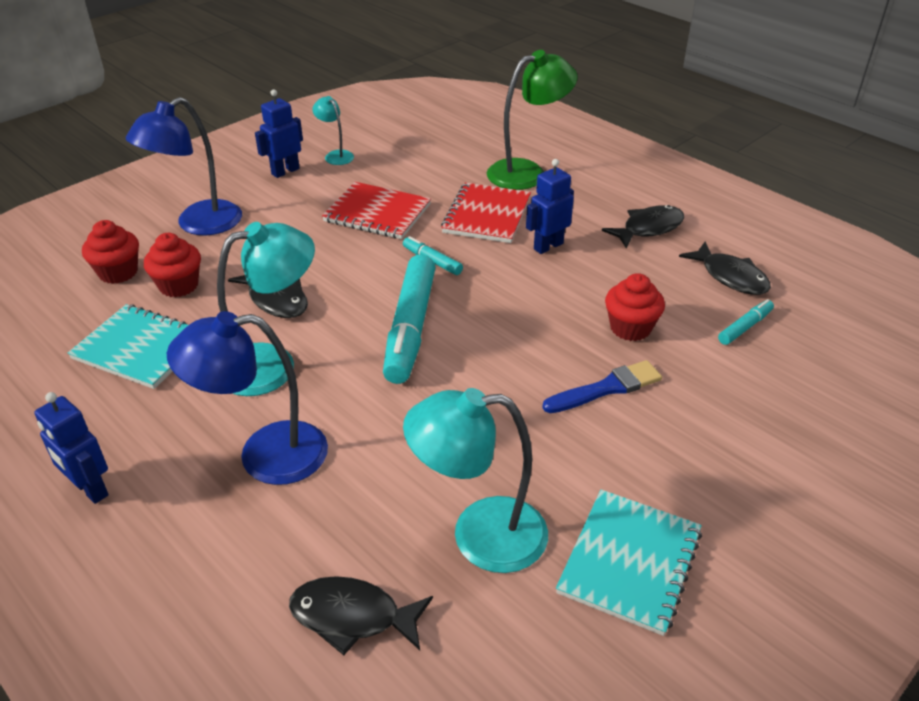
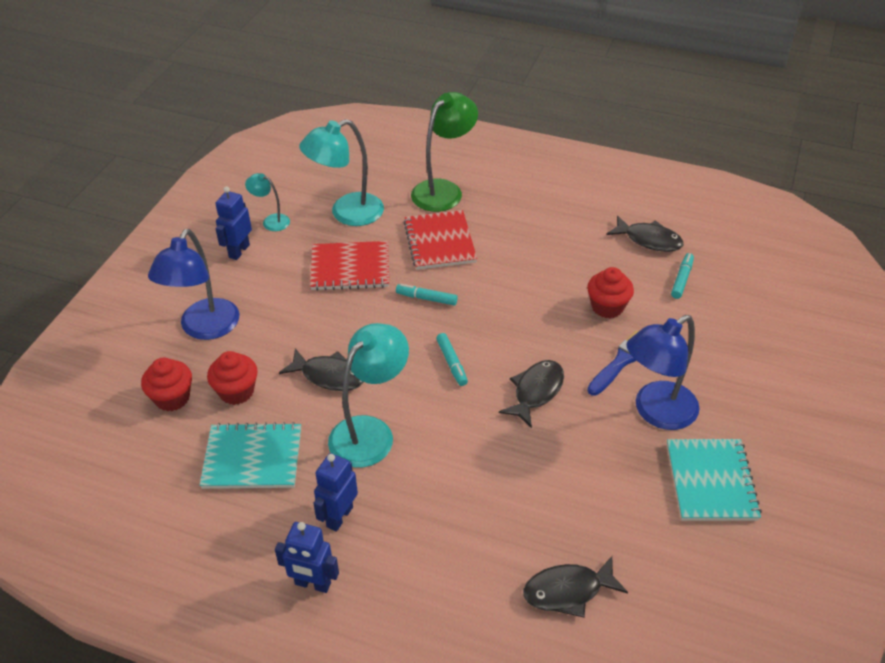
camera: 25 degrees left, 5 degrees up
blue lamp [167,311,328,485] -> blue lamp moved to [627,315,700,430]
turquoise marker [383,254,436,384] -> turquoise marker [436,333,468,386], size x0.46
turquoise lamp [403,388,548,573] -> turquoise lamp moved to [299,119,384,226]
blue robot [526,159,574,254] -> blue robot moved to [313,453,358,532]
black fish [602,205,684,249] -> black fish moved to [499,360,564,428]

